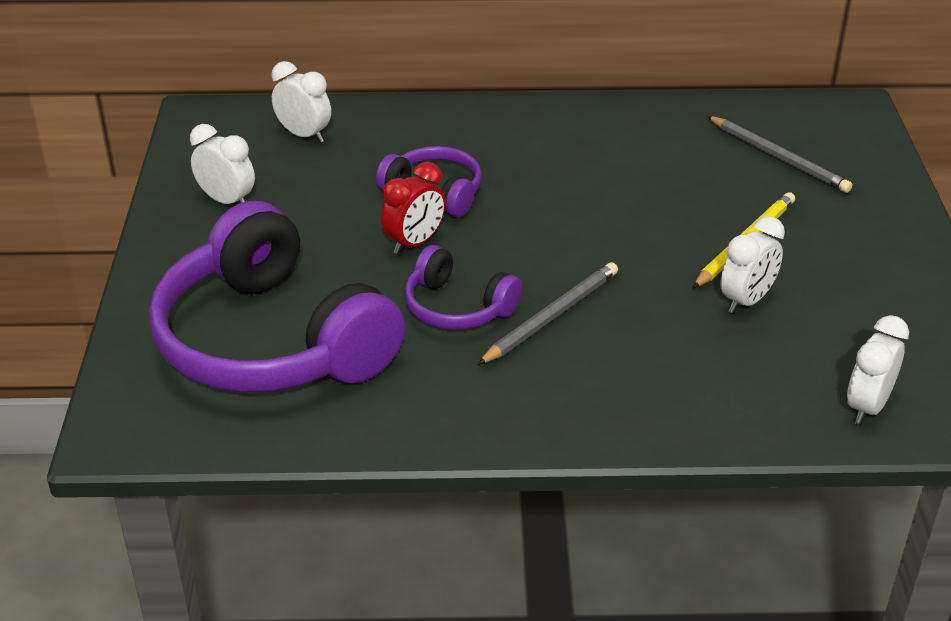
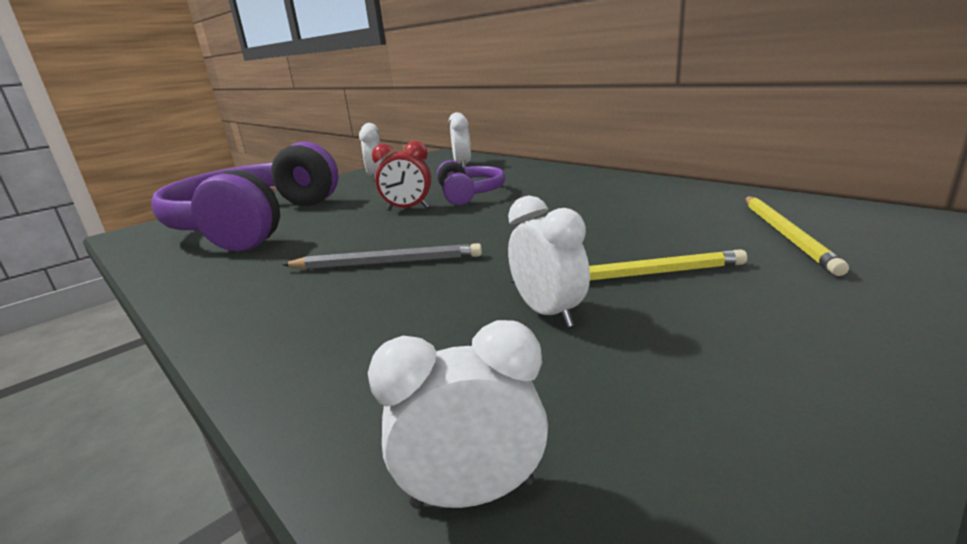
camera: 50 degrees right, 15 degrees down
purple headphones [405,245,523,330] -> none
grey pencil [707,116,852,193] -> yellow pencil [746,196,849,276]
white clock [720,216,785,314] -> white clock turned 120 degrees counterclockwise [508,196,590,328]

